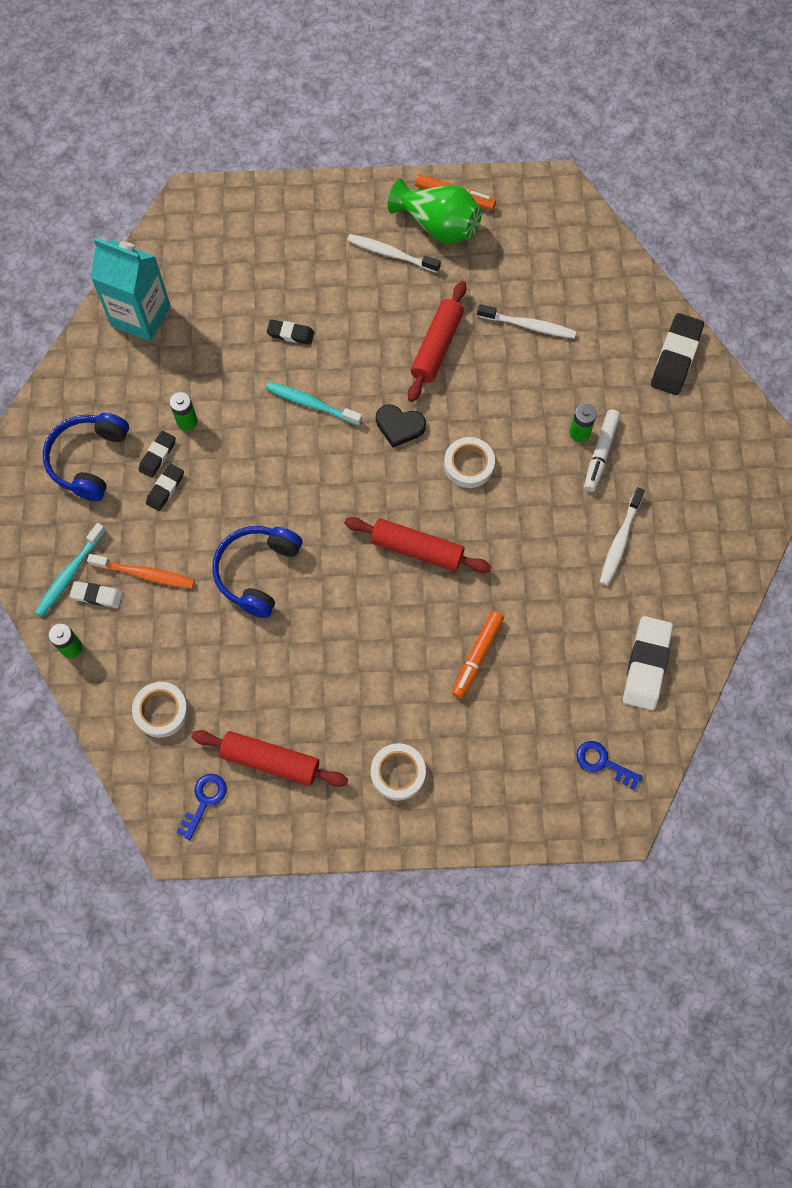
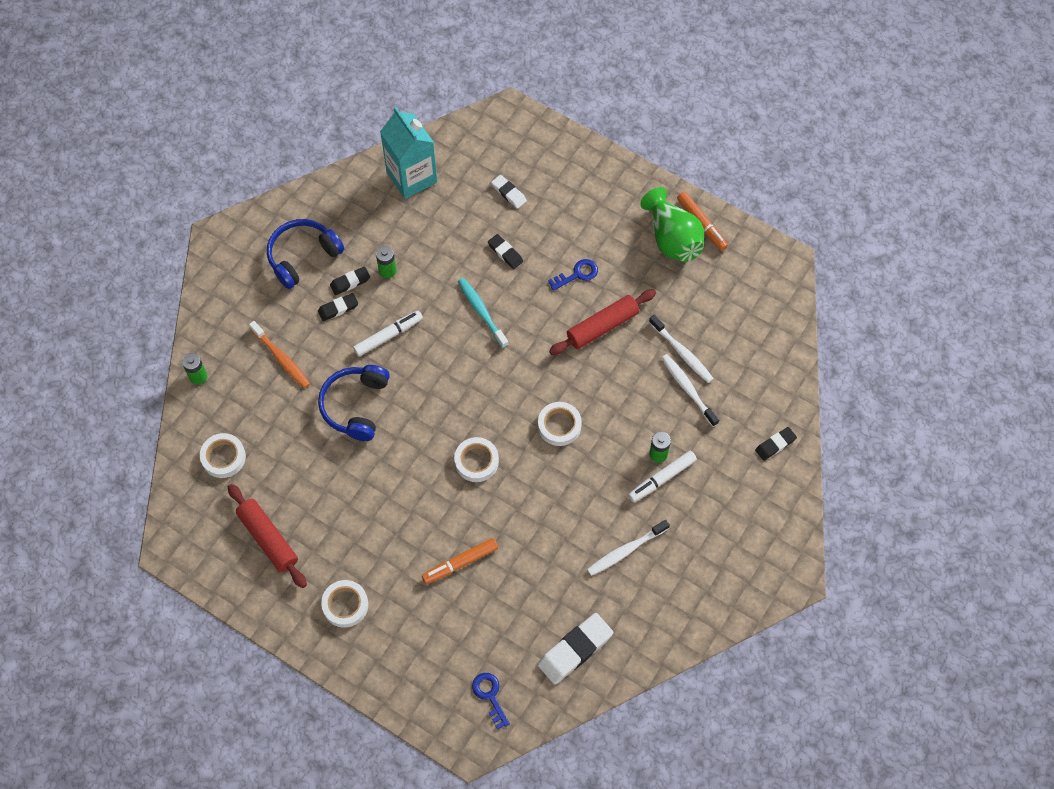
camera: 35 degrees right, 5 degrees down
turquoise toothbrush [35,523,106,616] -> none
white eraser [70,581,123,608] -> white eraser moved to [491,175,527,209]
blue key [176,774,227,840] -> blue key moved to [548,259,598,291]
blue headphones [212,526,302,618] -> blue headphones turned 45 degrees counterclockwise [318,365,390,441]
red rolling pin [344,517,492,573] -> white tape [454,437,499,482]
white toothbrush [347,234,441,273] -> white toothbrush moved to [661,354,719,427]
black heart [376,404,426,448] -> none
black eraser [651,313,704,395] -> black eraser [755,427,797,461], size x0.56
none -> white marker [353,311,423,357]

